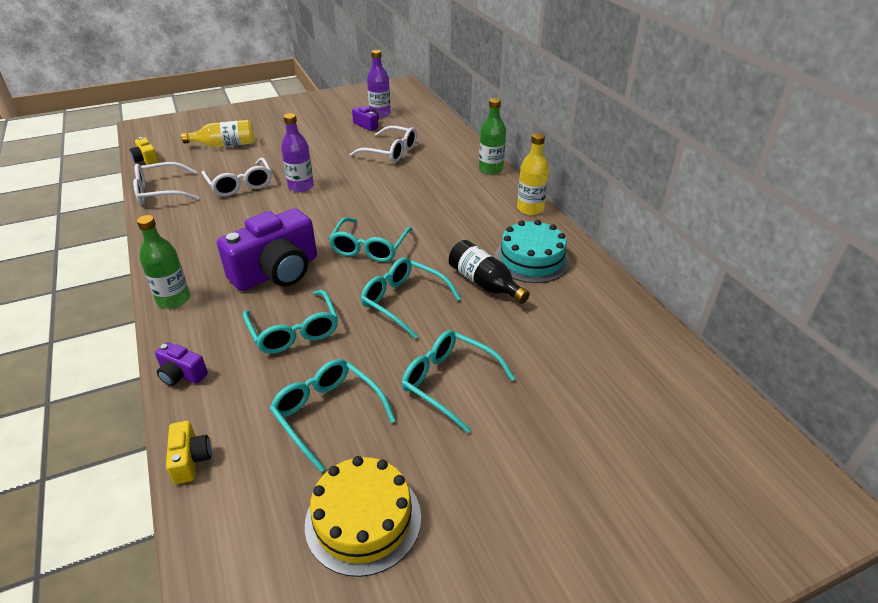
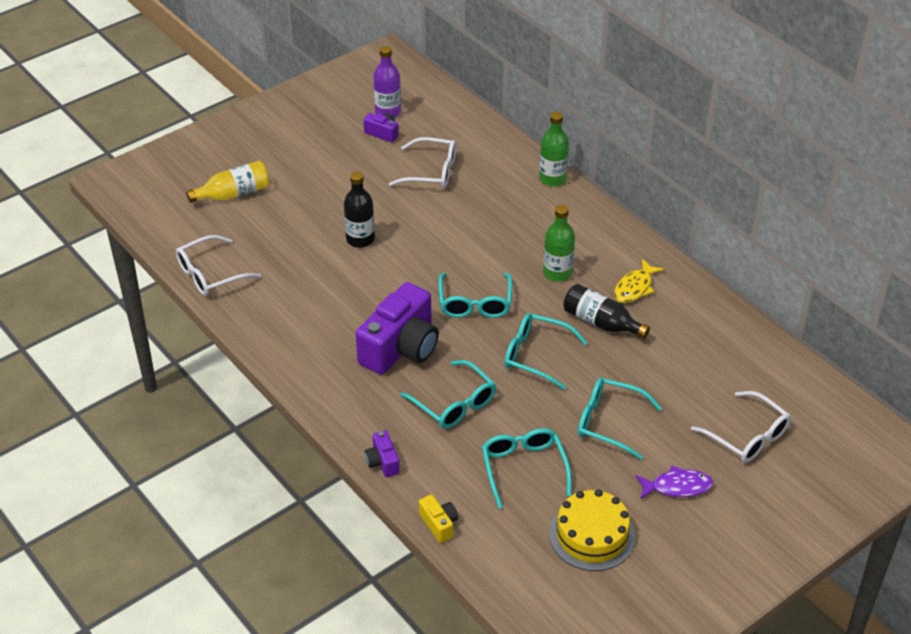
camera: 15 degrees left, 5 degrees up
yellow camera [129,137,159,165] -> none
green bottle [137,215,190,309] -> green bottle moved to [543,205,575,282]
purple camera [155,342,208,386] -> purple camera turned 60 degrees clockwise [365,430,400,477]
white glasses [201,158,272,197] -> white glasses moved to [691,391,791,463]
turquoise glasses [270,359,396,472] -> turquoise glasses turned 45 degrees clockwise [482,428,572,509]
purple bottle [281,113,314,192] -> black bottle [344,172,375,248]
turquoise cake [494,220,570,283] -> yellow fish [614,259,664,303]
yellow bottle [517,133,549,215] -> none
none -> purple fish [635,465,713,499]

